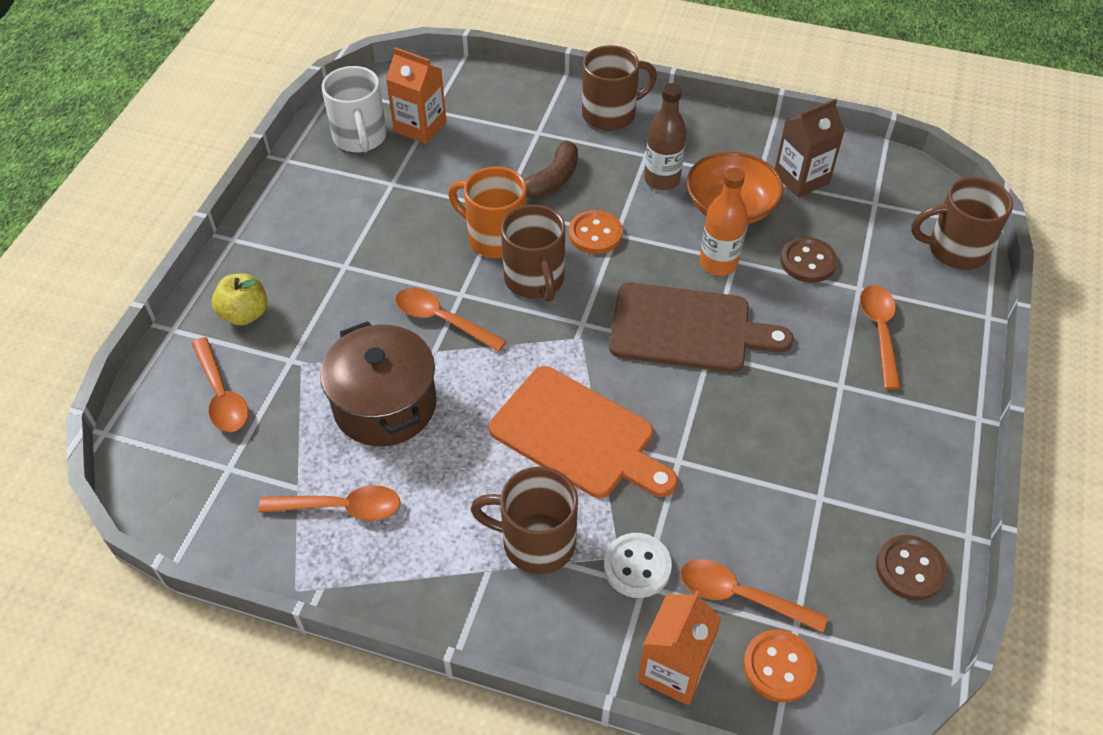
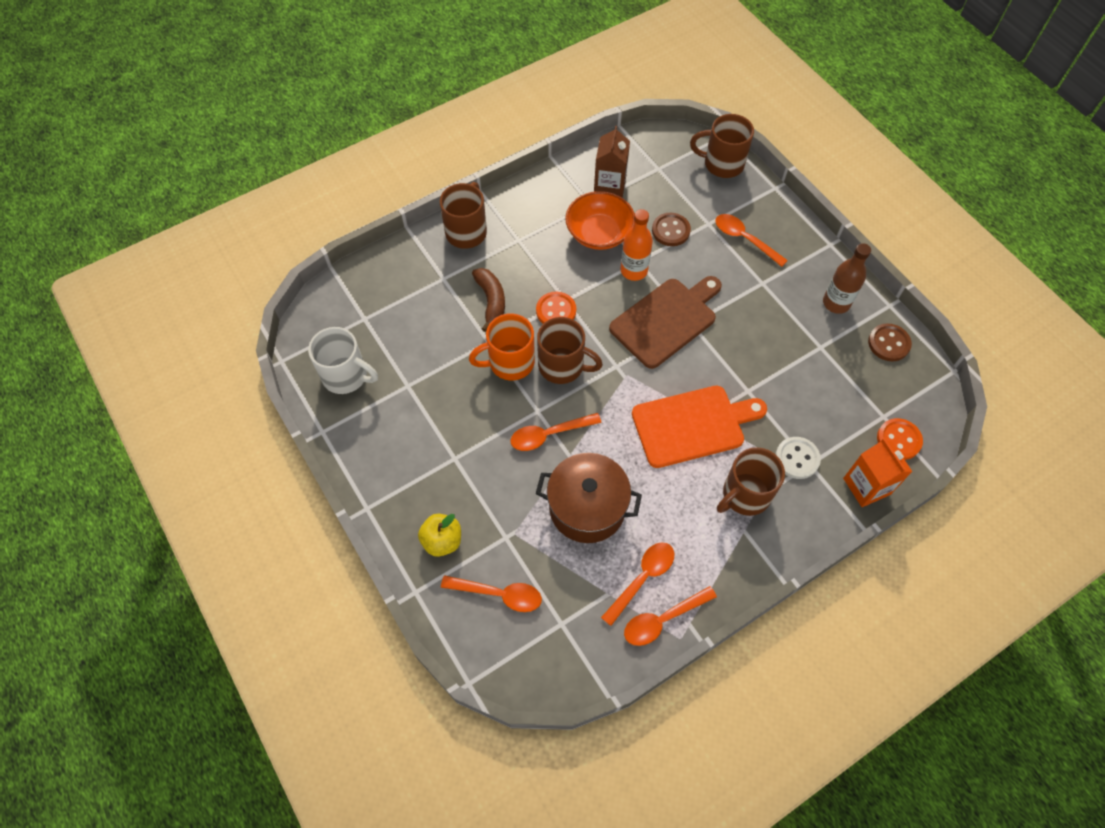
camera: 50 degrees left, 10 degrees up
orange carton [386,47,446,144] -> none
brown bottle [644,83,687,190] -> brown bottle moved to [823,243,871,314]
orange spoon [680,559,828,633] -> orange spoon moved to [624,586,717,646]
brown mug [911,177,1013,270] -> brown mug turned 60 degrees clockwise [690,114,754,178]

